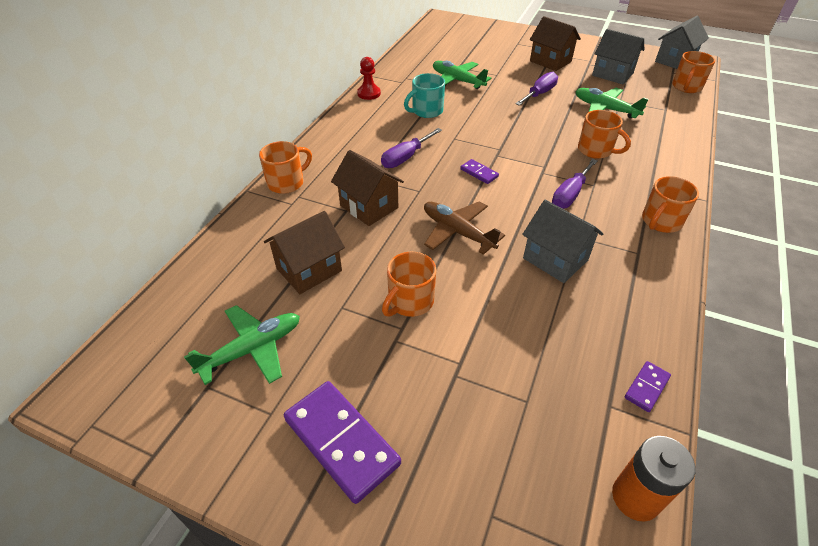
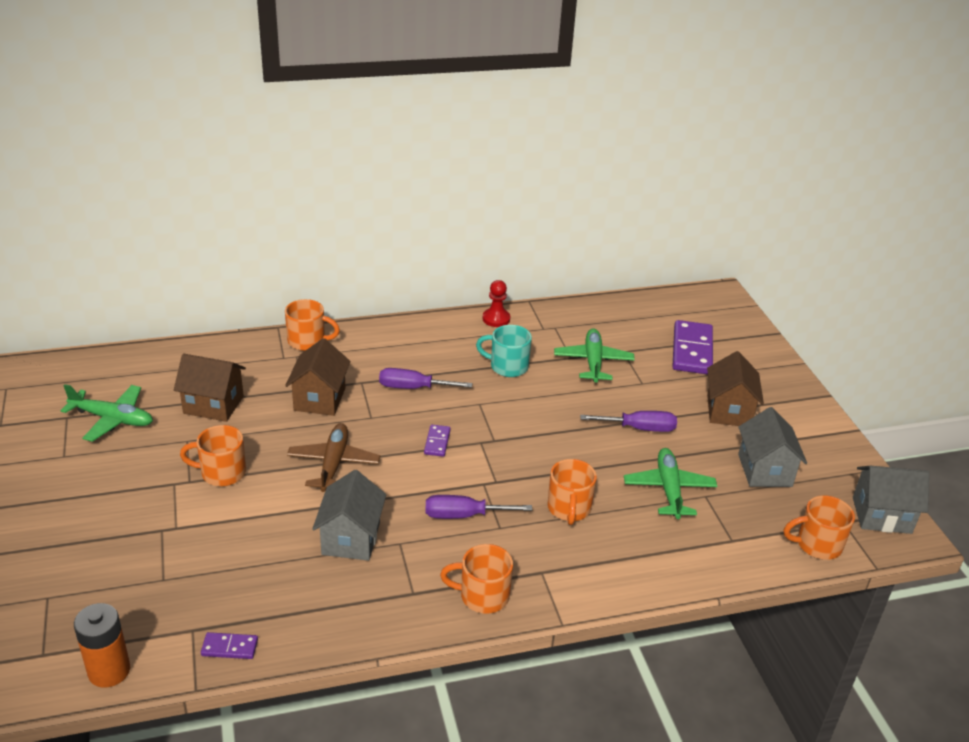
camera: 50 degrees right, 10 degrees down
purple domino [284,381,401,504] -> purple domino moved to [672,320,713,375]

